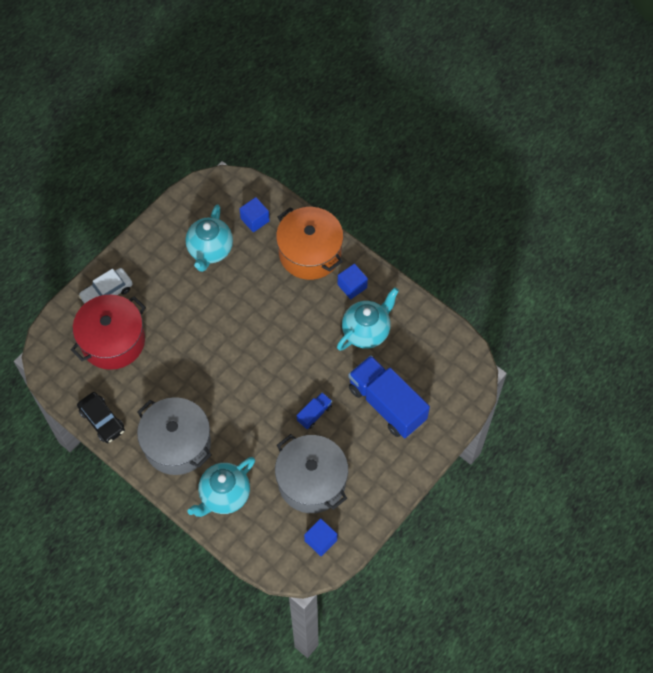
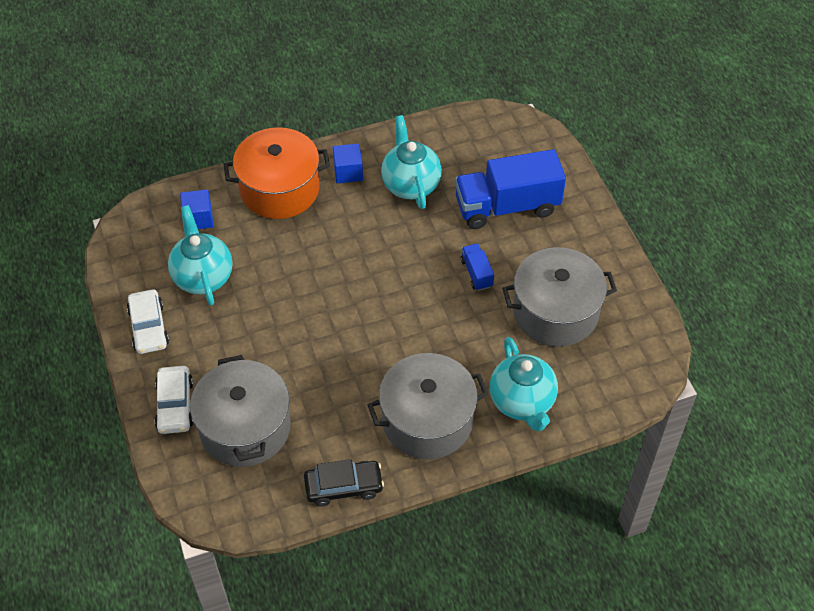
camera: 60 degrees left, 10 degrees down
red pot [71,295,146,370] -> grey pot [190,355,291,467]
turquoise teapot [186,204,233,272] -> turquoise teapot turned 150 degrees counterclockwise [168,205,232,305]
blue cube [304,518,337,556] -> none
none -> white car [127,289,169,354]

